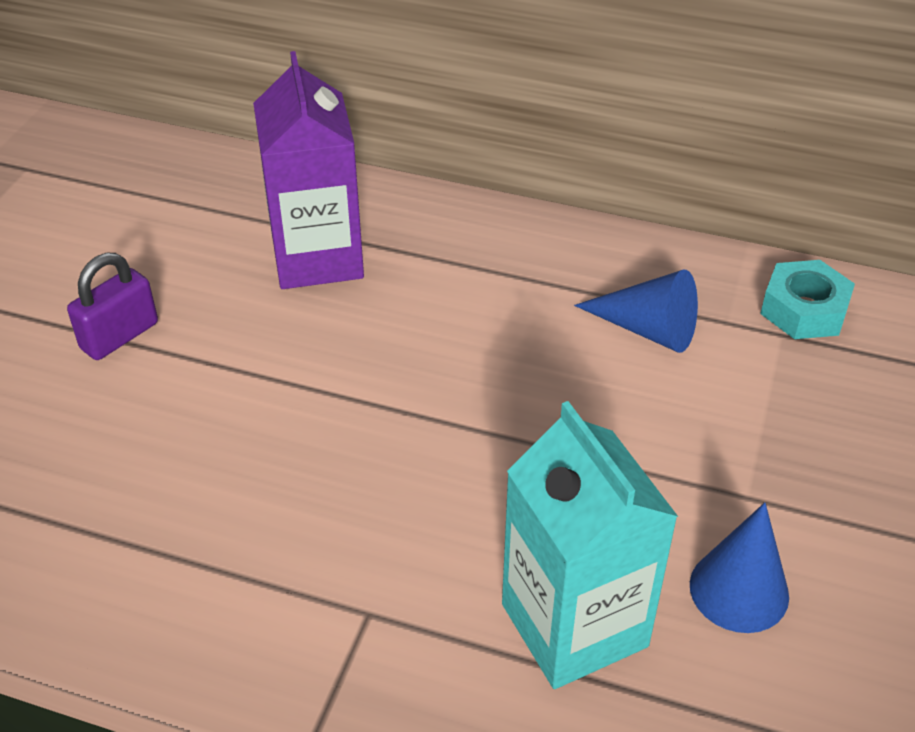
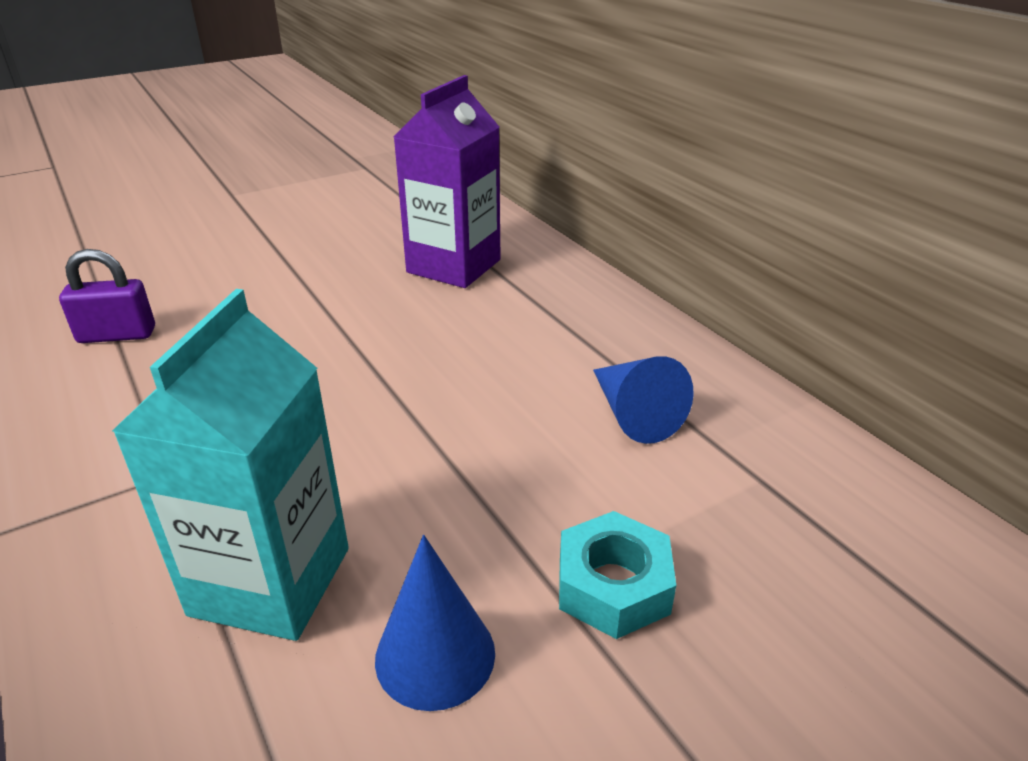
camera: 40 degrees right, 10 degrees down
purple padlock [67,253,158,360] -> purple padlock moved to [59,249,155,343]
turquoise nut [760,260,855,339] -> turquoise nut moved to [559,511,676,639]

